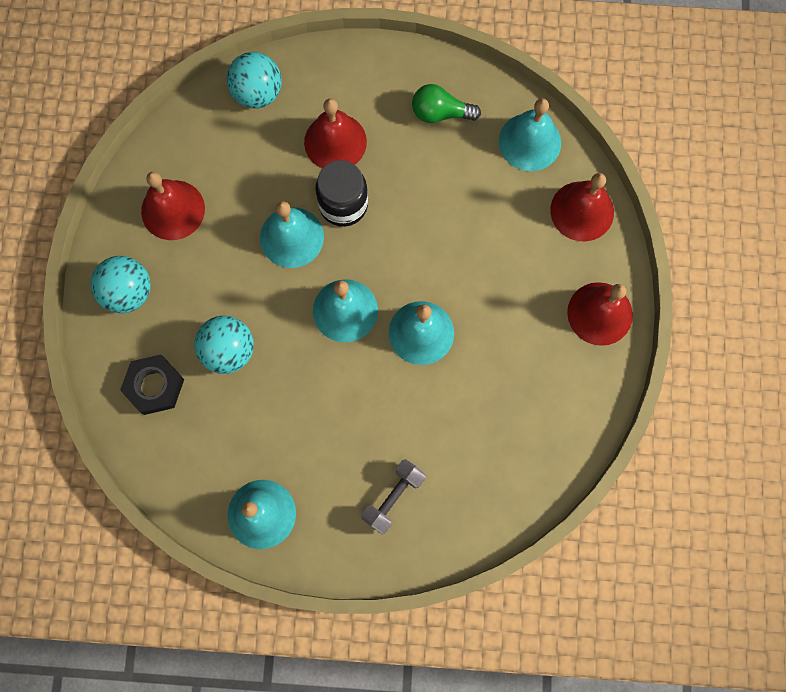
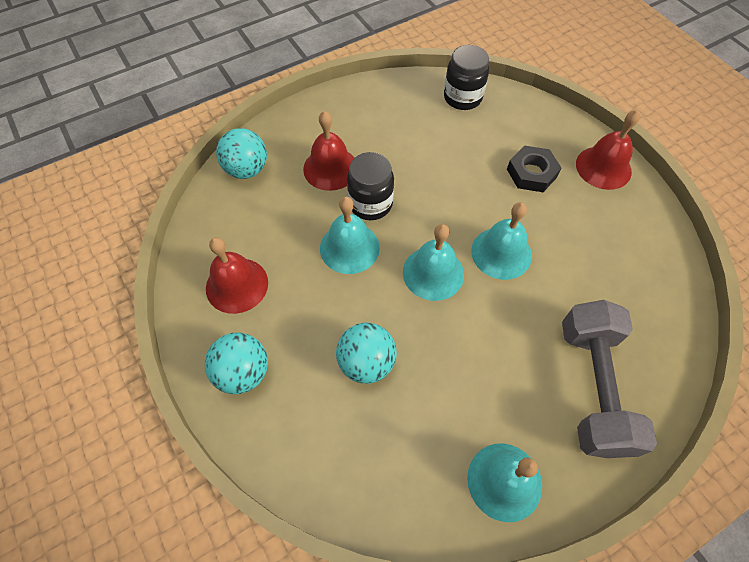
camera: 35 degrees left, 15 degrees down
black nut [120,354,184,415] -> black nut moved to [507,146,561,192]
grey dumbbell [361,459,426,535] -> grey dumbbell [562,300,657,458], size x1.91
green light bulb [412,84,481,123] -> none
turquoise bell [499,98,561,171] -> black jar [444,45,489,110]
red bell [550,173,614,242] -> none

